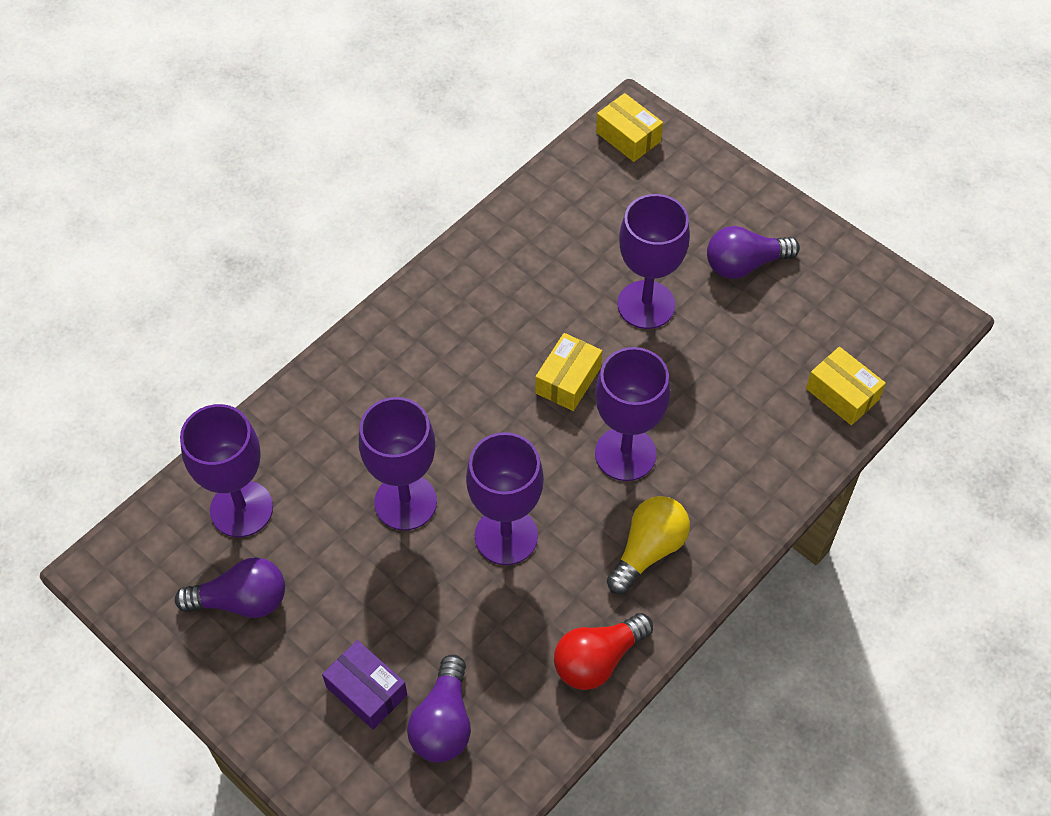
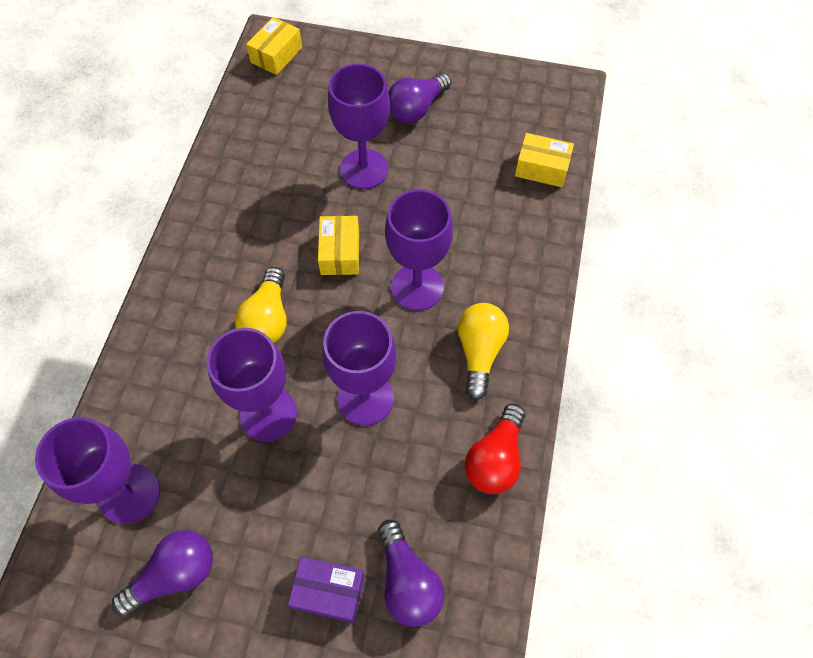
camera: 30 degrees left, 5 degrees up
yellow box [596,93,663,162] -> yellow box turned 75 degrees counterclockwise [246,17,302,75]
none -> yellow light bulb [235,267,286,343]

